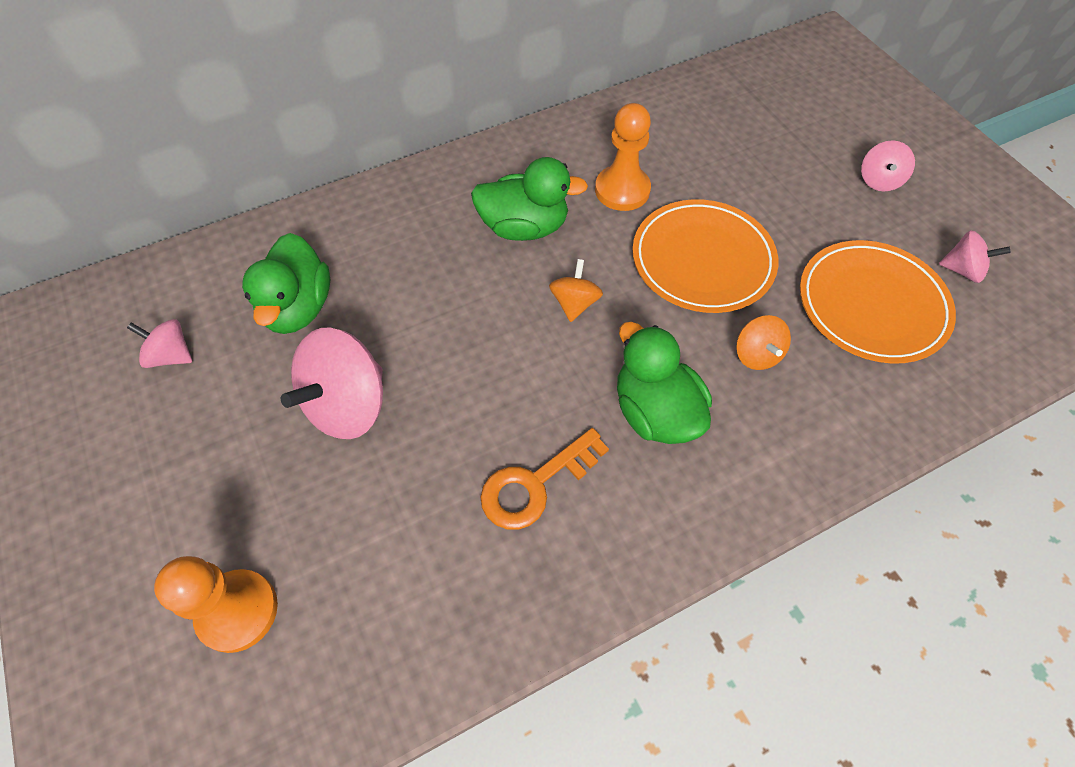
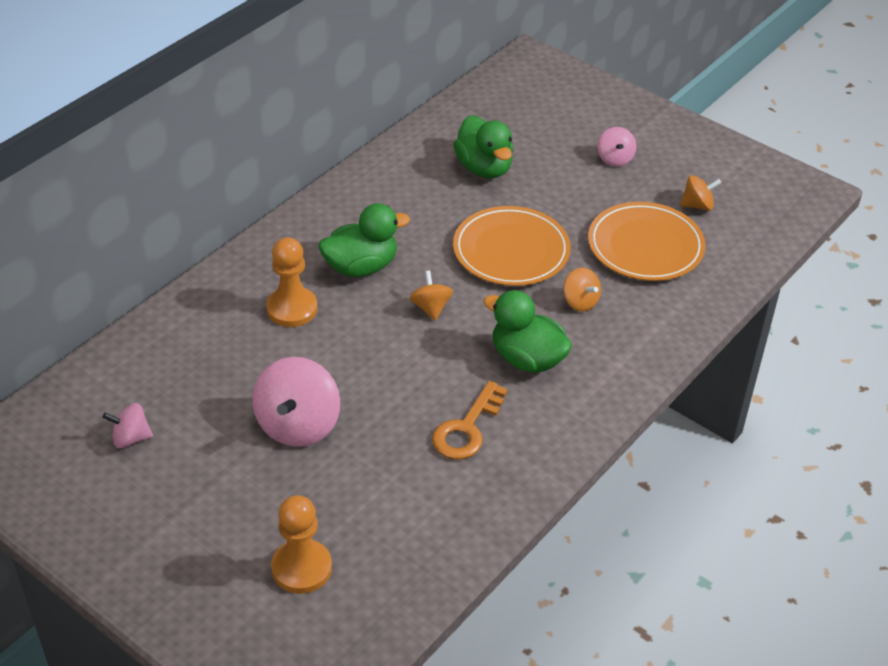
camera: 25 degrees left, 15 degrees down
green duck [242,233,330,334] -> green duck moved to [453,115,513,178]
orange pawn [595,103,651,211] -> orange pawn moved to [266,237,318,327]
pink spinning top [939,230,1011,283] -> orange spinning top [680,175,721,211]

